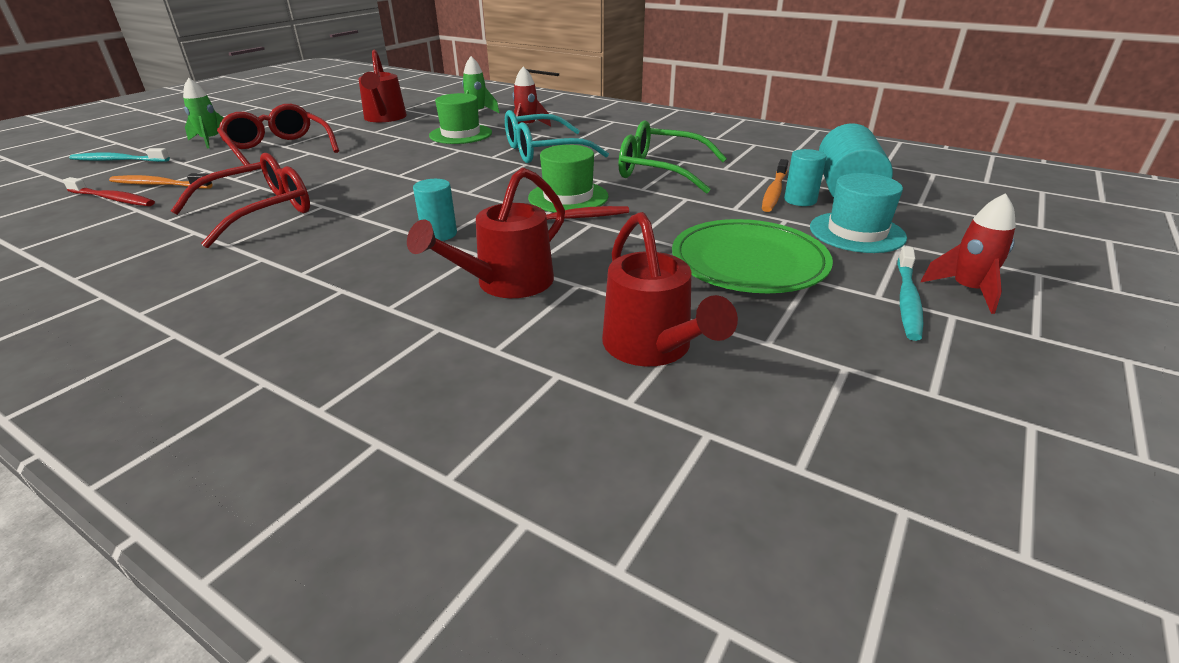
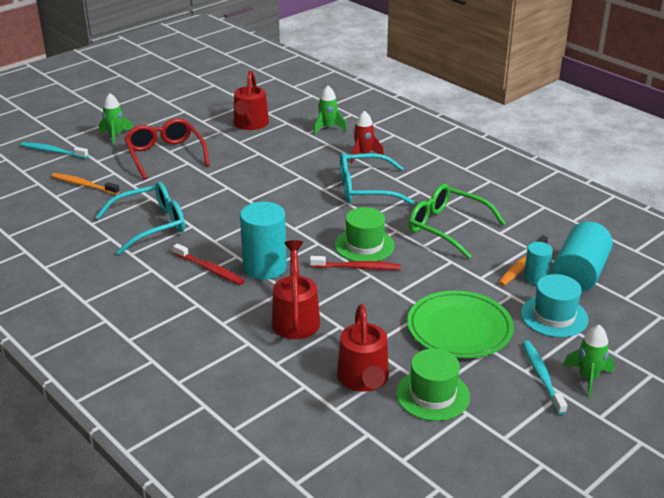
camera: 15 degrees right, 0 degrees up
red toothbrush [63,177,155,206] -> red toothbrush moved to [173,243,245,285]
red glasses [171,153,310,248] -> turquoise glasses [95,182,185,255]
red watering can [407,167,565,298] -> red watering can turned 120 degrees clockwise [272,240,320,339]
turquoise cylinder [413,179,457,241] -> turquoise cylinder [240,202,287,280], size x1.82
green hat [429,93,492,144] -> green hat moved to [396,349,470,421]
turquoise toothbrush [897,246,923,341] -> turquoise toothbrush turned 135 degrees clockwise [523,341,567,415]
red rocket [921,193,1016,314] -> green rocket [563,325,615,397]

